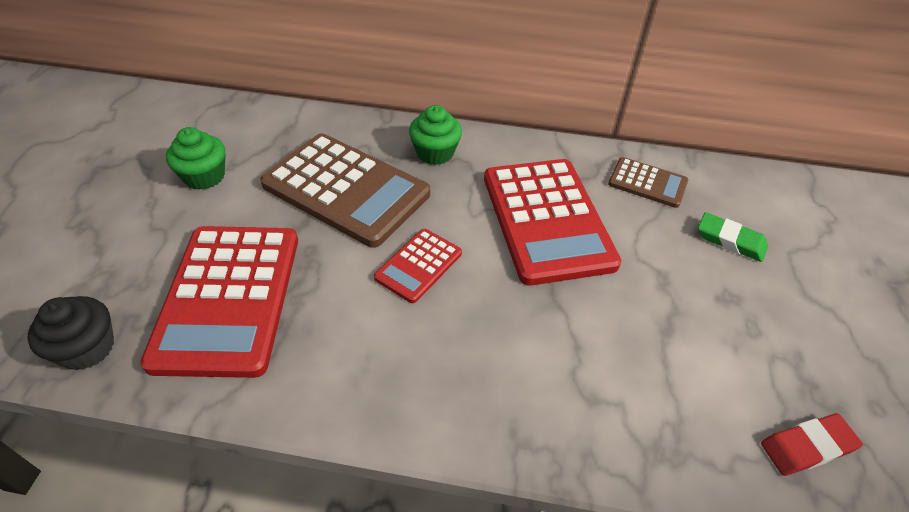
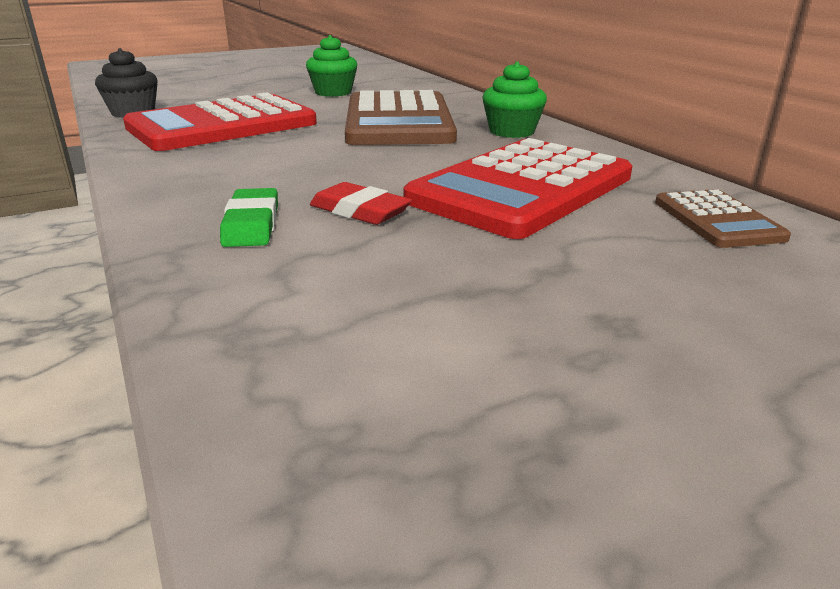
camera: 55 degrees right, 20 degrees down
red calculator [374,229,462,303] -> none
green eraser [698,212,768,262] -> green eraser moved to [220,188,278,247]
red eraser [761,413,863,476] -> red eraser moved to [310,182,412,225]

